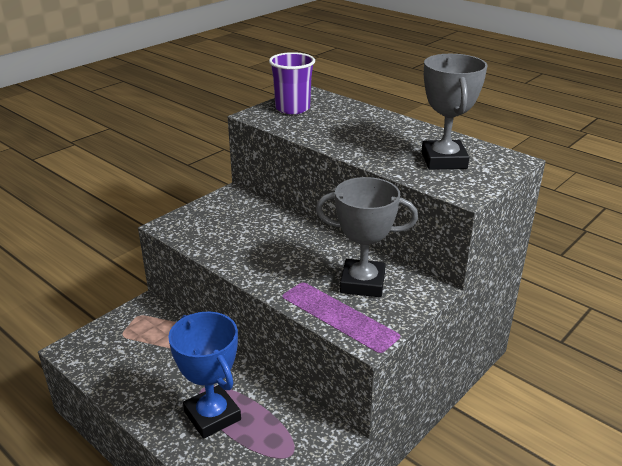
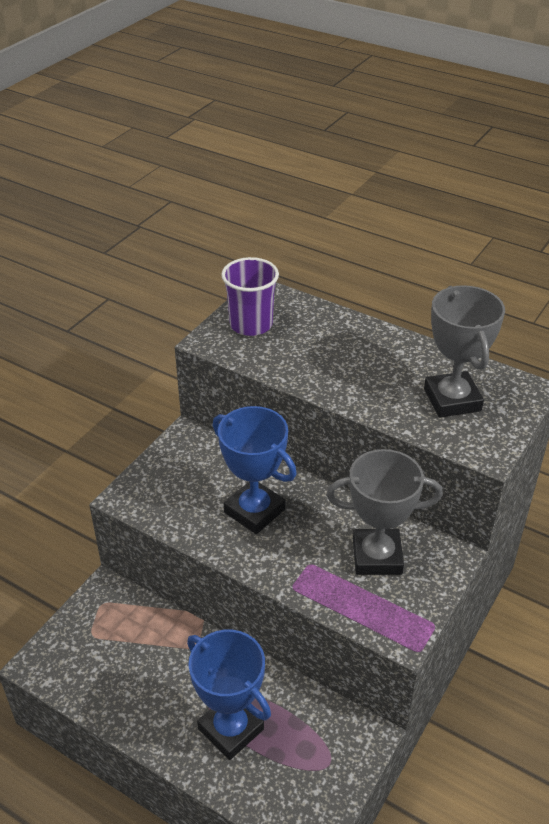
camera: 10 degrees left, 10 degrees up
none -> blue trophy [213,406,297,534]

